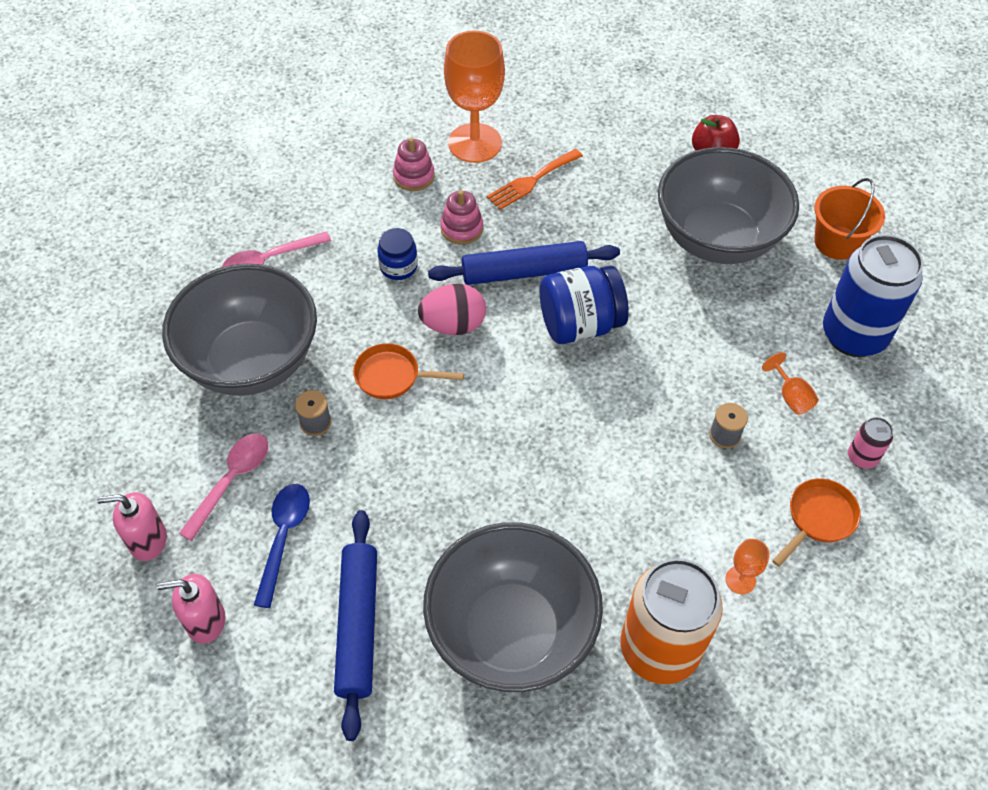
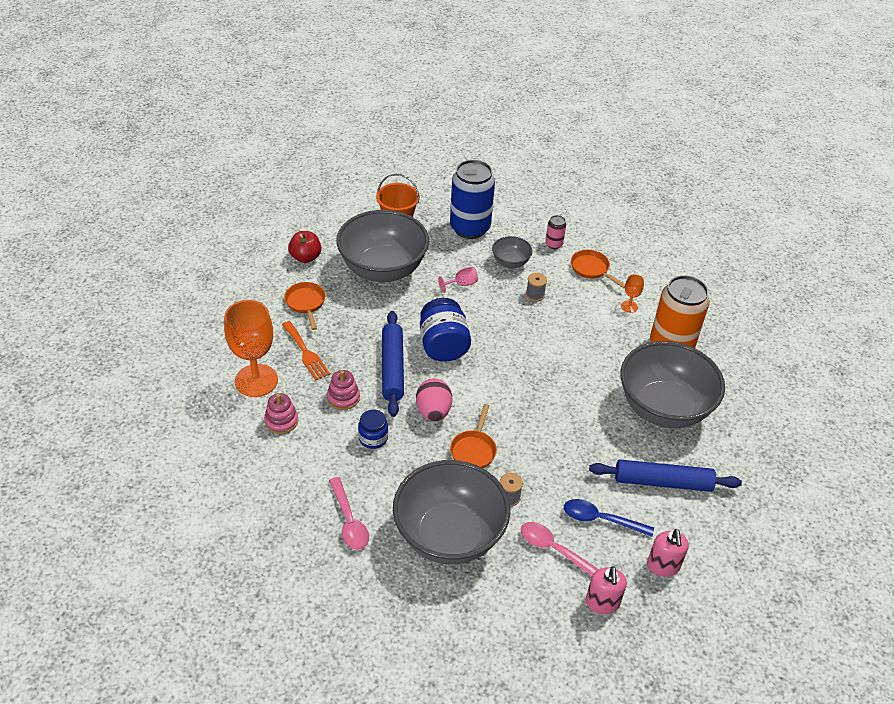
camera: 85 degrees left, 10 degrees down
orange goblet [762,352,819,415] -> grey bowl [492,236,532,268]
none -> orange pan [284,282,326,330]
none -> pink goblet [438,267,478,293]

